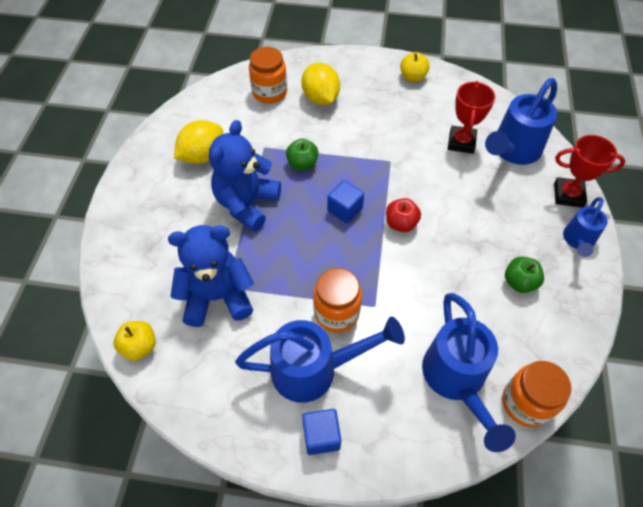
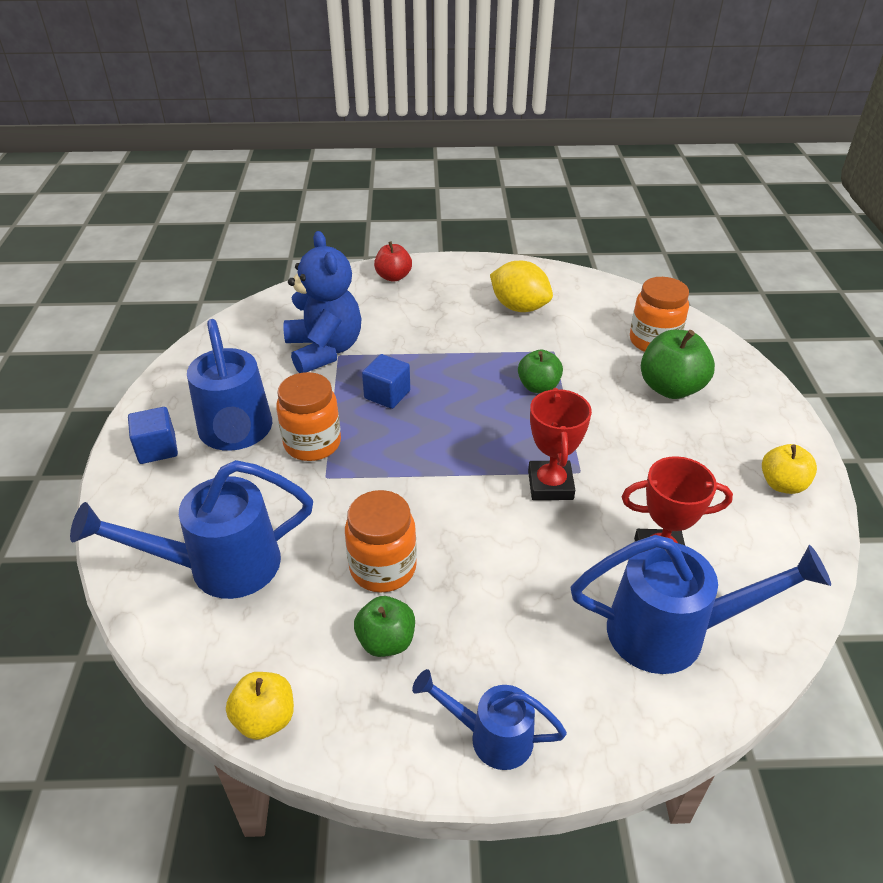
camera: 80 degrees right, 15 degrees down
yellow apple [114,321,155,361] -> yellow apple moved to [226,672,294,740]
blue teddy bear [209,120,281,232] -> none
yellow lemon [302,63,340,105] -> green apple [641,330,715,399]
blue cube [327,180,364,224] -> blue cube moved to [362,354,410,409]
red apple [386,198,421,232] -> red apple moved to [374,241,412,282]
blue watering can [485,78,557,165] -> blue watering can turned 150 degrees clockwise [571,535,831,674]
orange jar [502,361,571,427] -> orange jar moved to [345,490,417,592]
red trophy [554,135,626,208] -> red trophy moved to [528,388,592,500]

